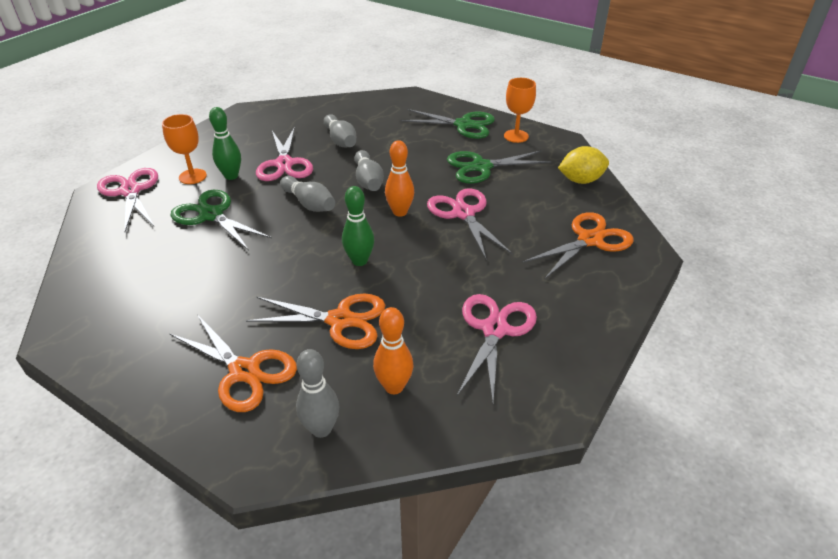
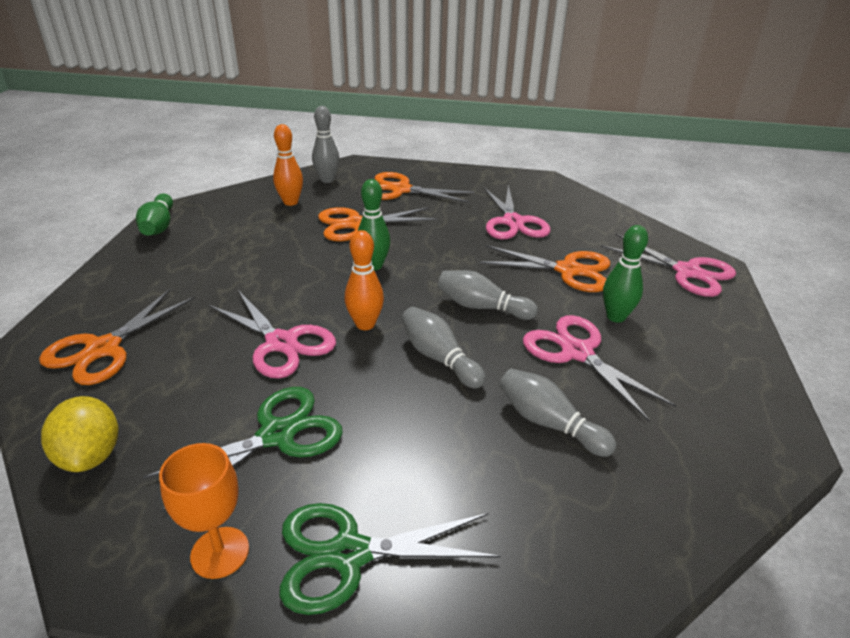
camera: 155 degrees right, 5 degrees down
orange goblet [162,114,207,184] -> none
green scissors [170,190,272,251] -> orange scissors [479,245,610,292]
pink scissors [457,294,537,402] -> pink scissors moved to [483,185,551,239]
yellow lemon [558,146,609,184] -> yellow lemon turned 75 degrees counterclockwise [41,396,118,472]
none -> green bowling pin [136,194,173,235]

